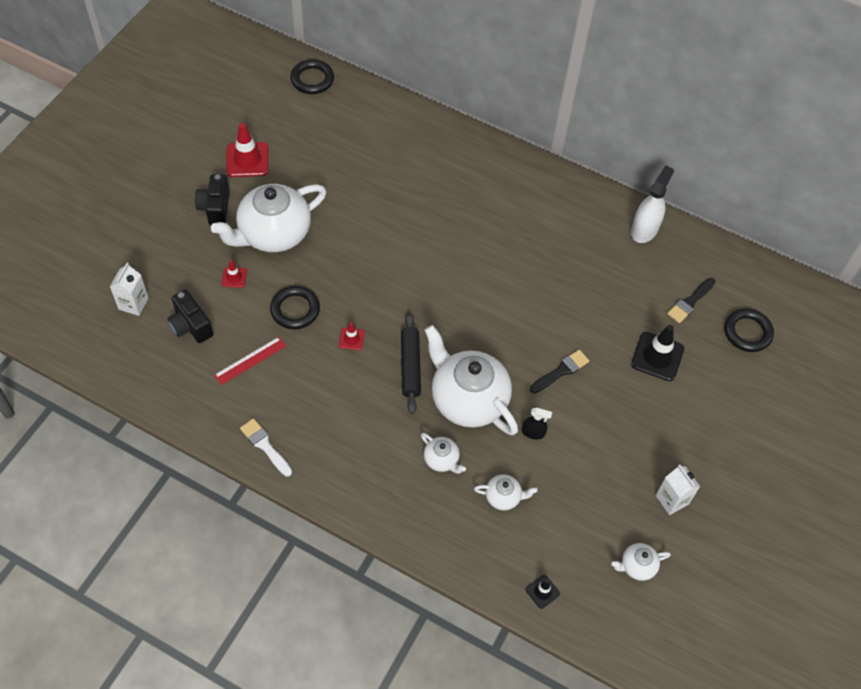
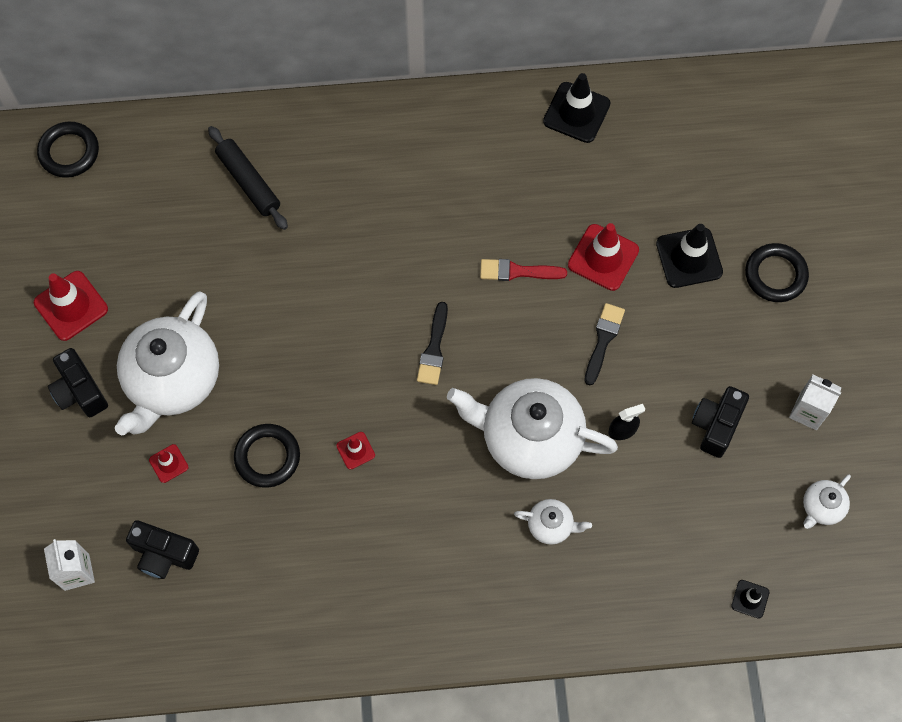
camera: 30 degrees left, 10 degrees up
red ruler [214,337,286,385] -> none
white brush [240,418,292,477] -> none
black rolling pin [401,313,421,414] -> black rolling pin moved to [208,126,288,230]
white teapot [474,475,538,510] -> none
white spray bottle [631,165,674,243] -> black traffic cone [543,73,610,143]
black brush [667,278,715,323] -> black brush moved to [417,302,448,385]
black ring [725,308,774,352] -> black ring moved to [745,243,809,302]
none -> red brush [480,259,567,281]
none -> red traffic cone [568,223,639,291]
none -> black camera [692,386,749,458]

